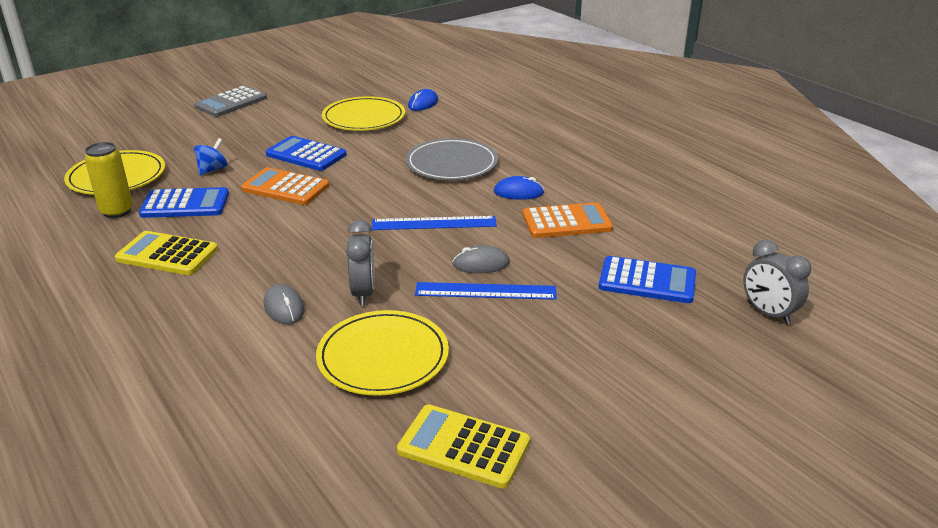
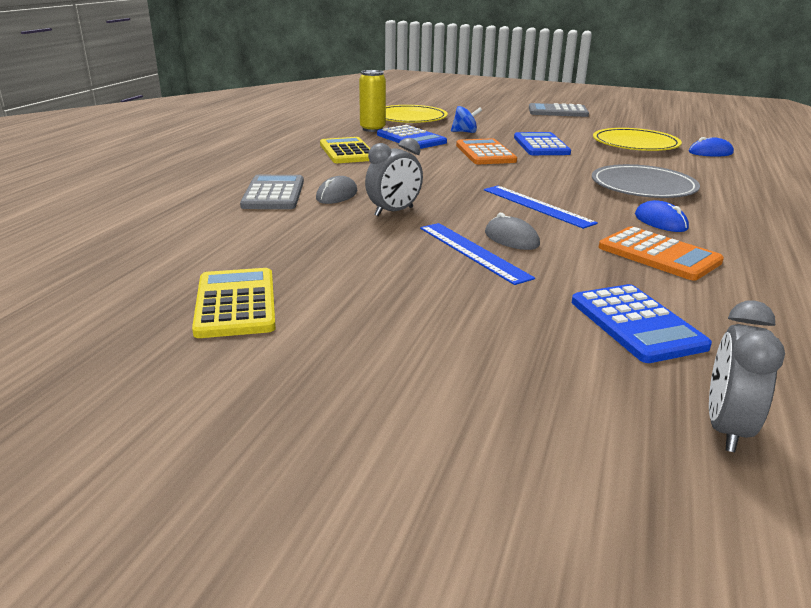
camera: 55 degrees right, 5 degrees down
yellow plate [316,310,449,396] -> none
none -> grey calculator [240,175,304,209]

